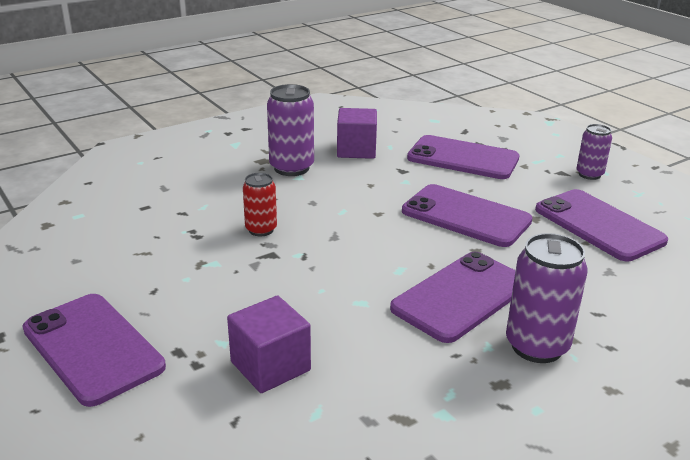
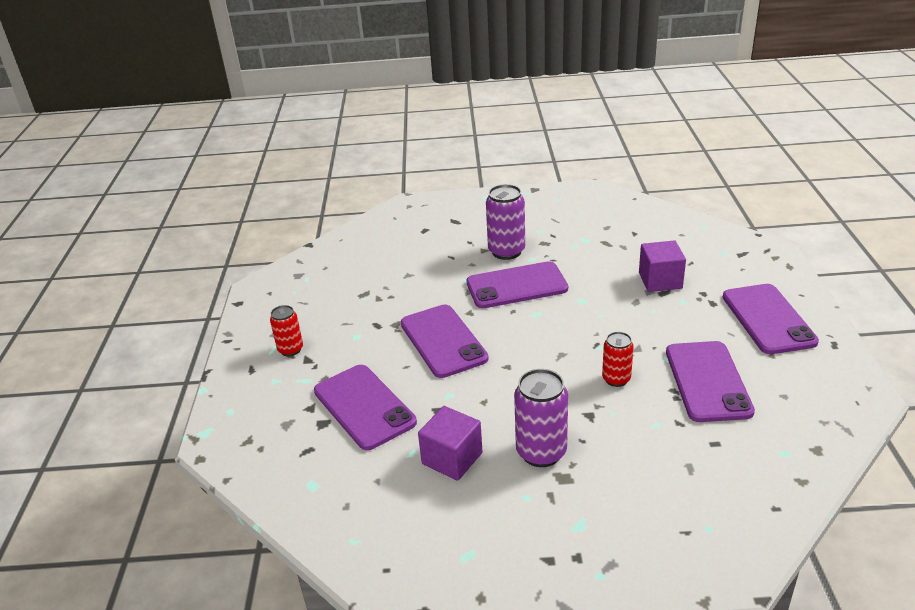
camera: 145 degrees left, 5 degrees up
purple phone [535,189,668,261] -> purple phone moved to [666,341,755,422]
purple can [577,124,612,180] -> red can [270,305,303,356]

